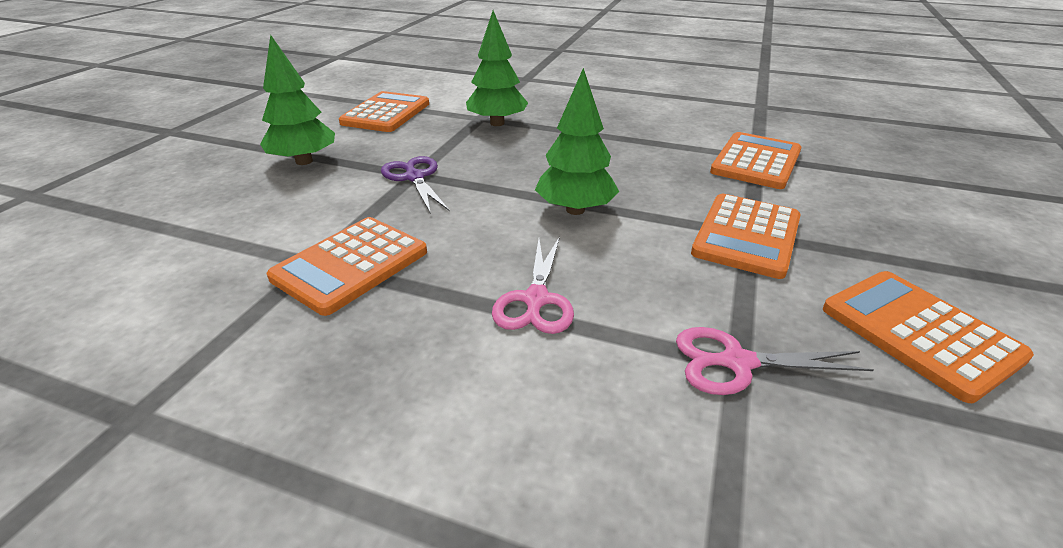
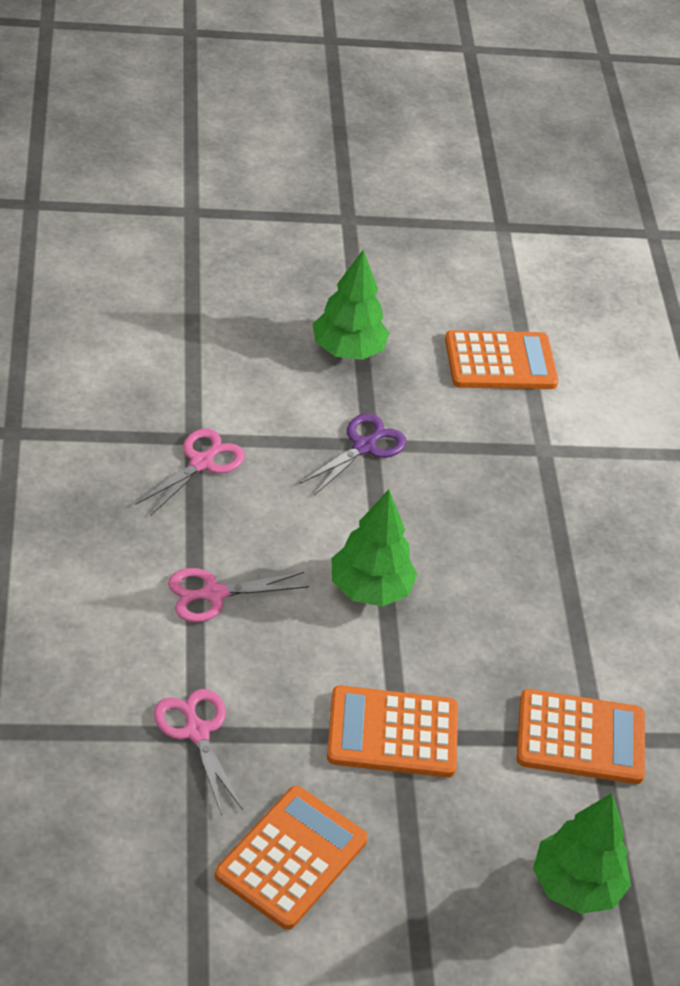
camera: 60 degrees right, 10 degrees up
orange calculator [267,217,427,316] -> pink scissors [135,429,245,516]
green tree [466,11,528,126] -> green tree moved to [533,793,631,914]

